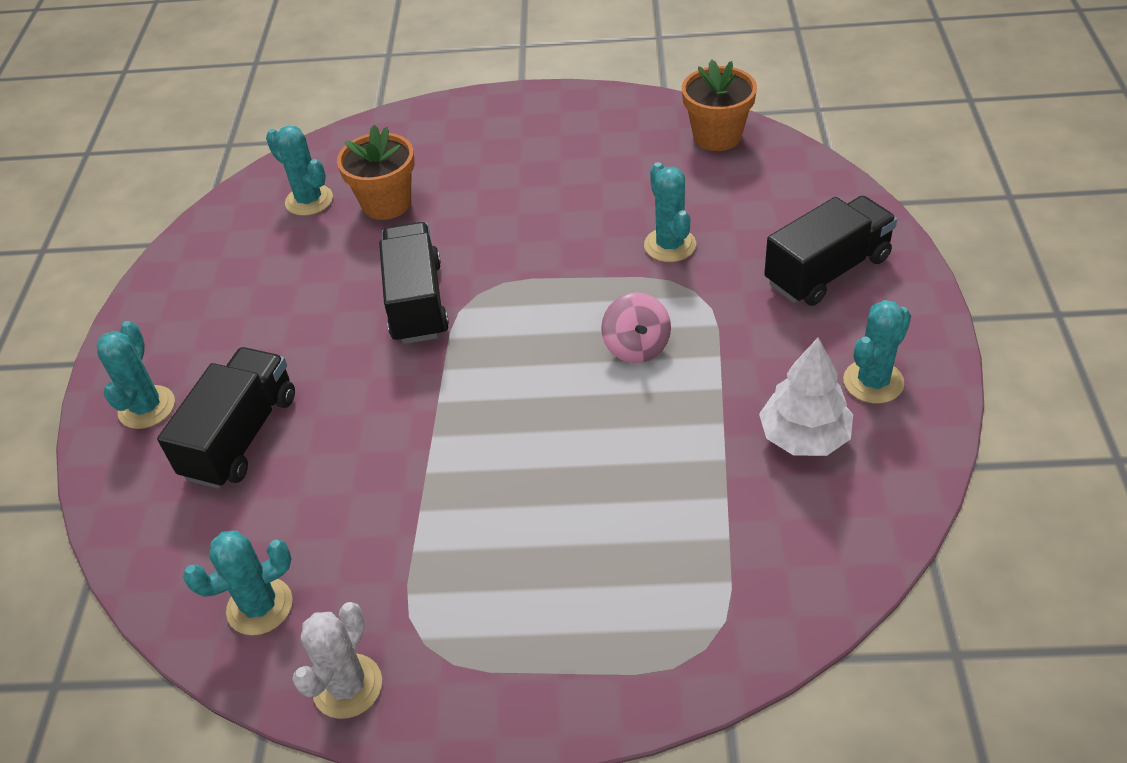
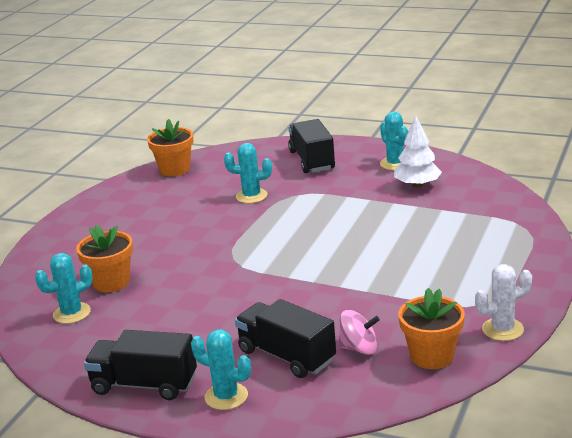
camera: 70 degrees left, 20 degrees down
turquoise cactus [183,531,292,635] -> orange flower pot [398,288,465,369]
white cactus [292,602,382,719] -> white cactus turned 60 degrees counterclockwise [475,264,532,341]
black truck [379,222,449,344] -> black truck moved to [84,330,197,400]
pink spinning top [601,292,671,363] -> pink spinning top moved to [338,310,380,355]

